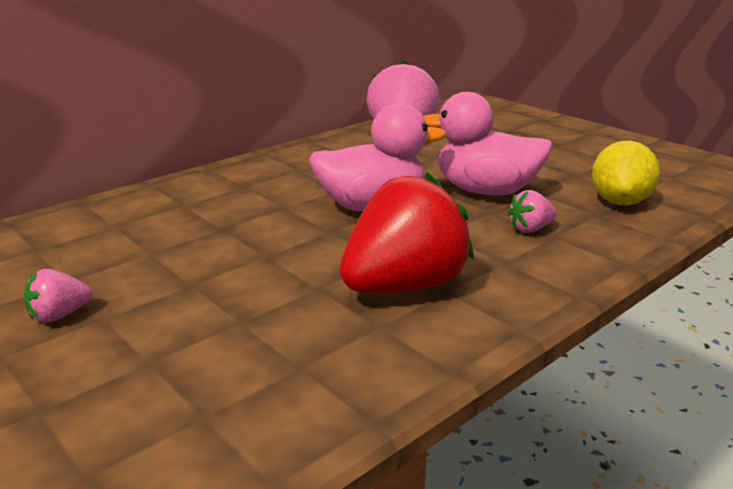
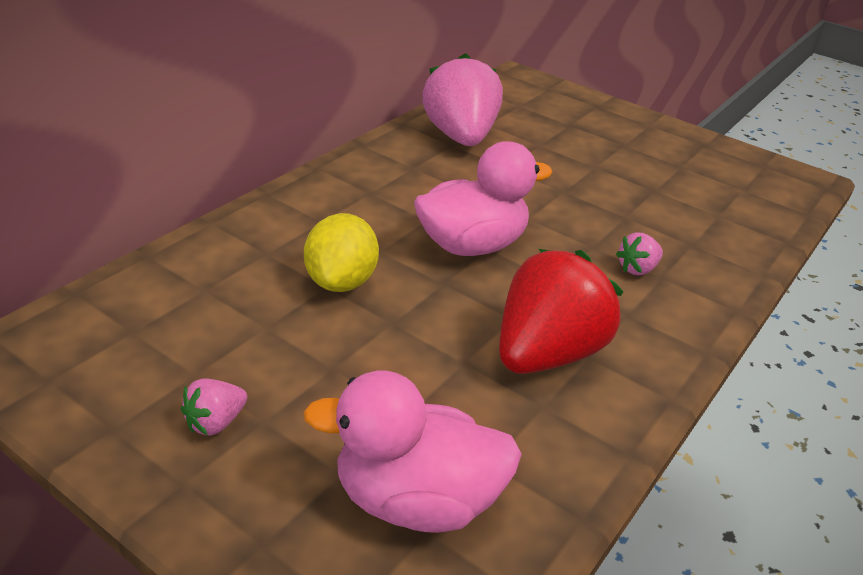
camera: 15 degrees left, 10 degrees up
pink duck [423,92,553,195] -> pink duck moved to [303,371,522,533]
yellow lemon [592,141,660,205] -> yellow lemon moved to [304,213,379,292]

